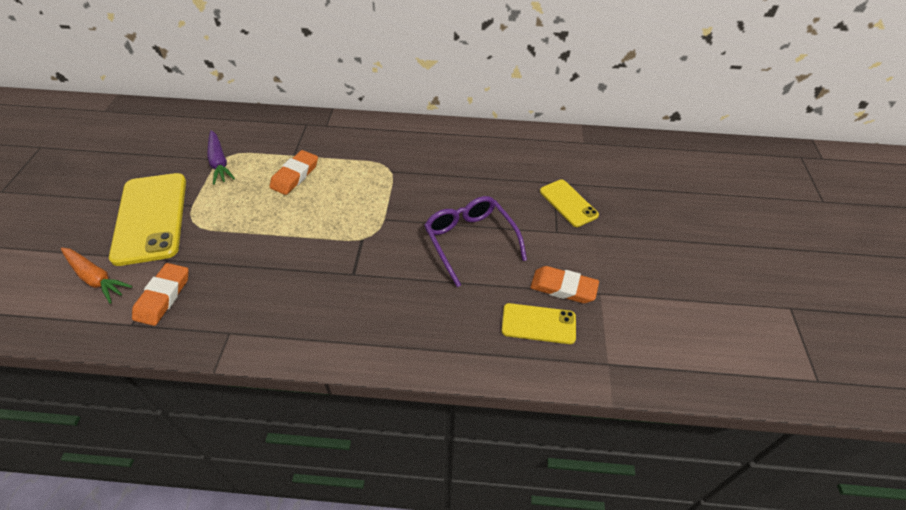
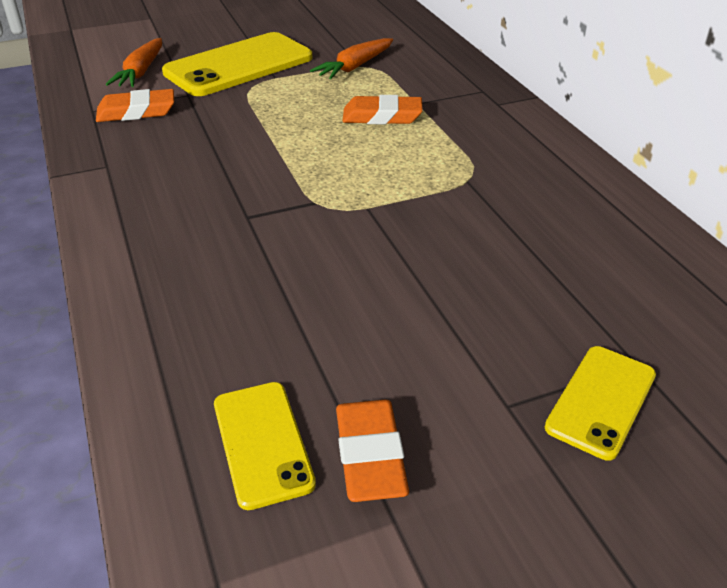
camera: 65 degrees right, 10 degrees down
purple carrot [207,130,235,185] -> orange carrot [310,38,393,79]
purple glasses [424,196,527,287] -> none

